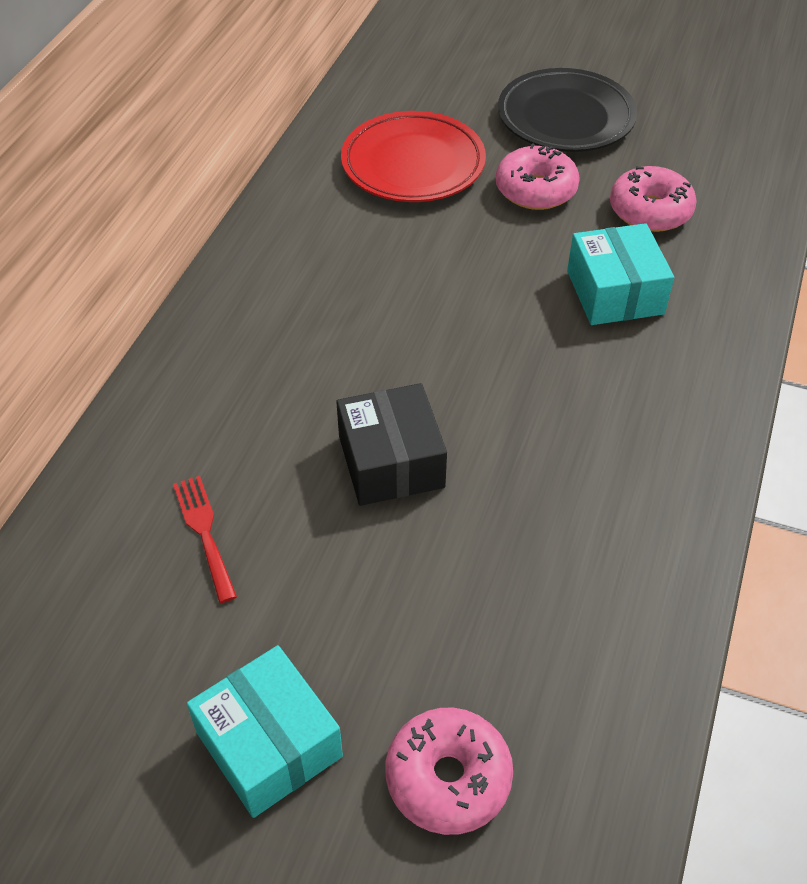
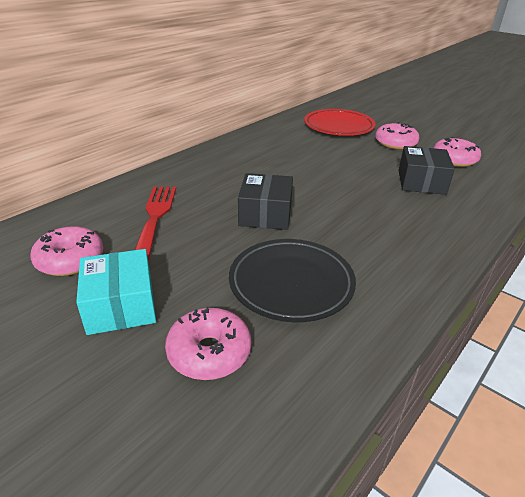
camera: 20 degrees right, 15 degrees down
red fork [173,476,237,603] -> red fork [135,186,176,261], size x1.62
black plate [498,68,637,152] -> black plate moved to [229,239,356,322]
turquoise box [567,223,674,325] -> black box [398,146,455,195]
none -> pink donut [30,226,103,276]

